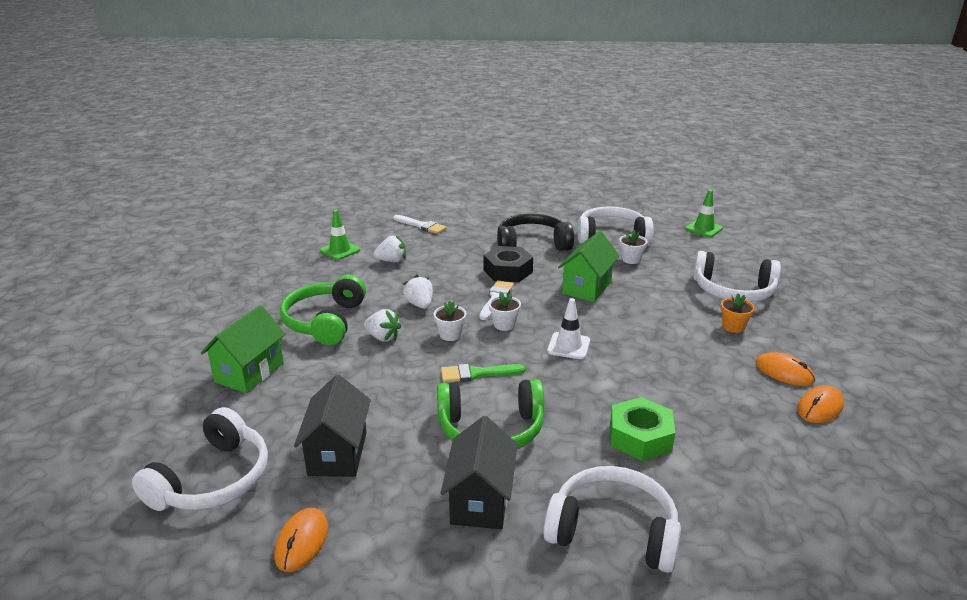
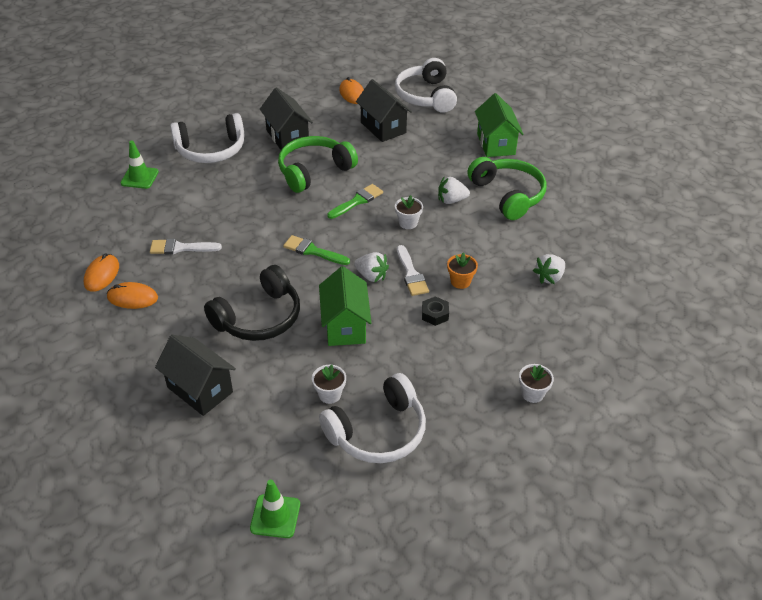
camera: 145 degrees right, 15 degrees up
green traffic cone [320,210,360,260] -> green traffic cone moved to [121,141,159,189]
white brush [393,215,446,234] -> white brush moved to [150,239,222,254]
white strawberry [403,275,433,309] -> white strawberry moved to [354,252,389,283]
black nut [484,246,533,282] -> black nut [422,296,449,326], size x0.56
white flower pot [489,292,521,331] -> white flower pot moved to [519,364,554,403]
black headphones [497,214,574,251] -> black headphones moved to [204,265,300,341]
white traffic cone [547,298,590,359] -> green brush [283,235,350,265]
green nut [610,397,675,461] -> none
white headphones [693,251,781,302] -> black house [155,335,236,416]
orange flower pot [721,293,755,333] -> orange flower pot moved to [447,252,478,289]

